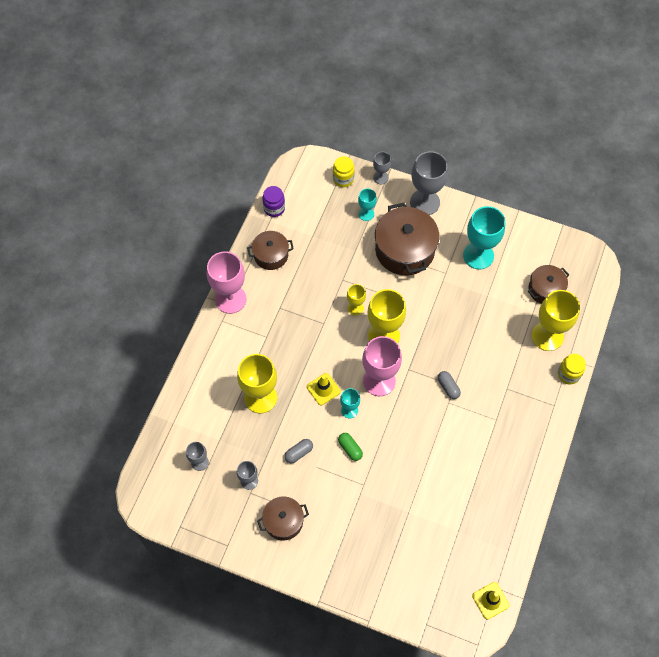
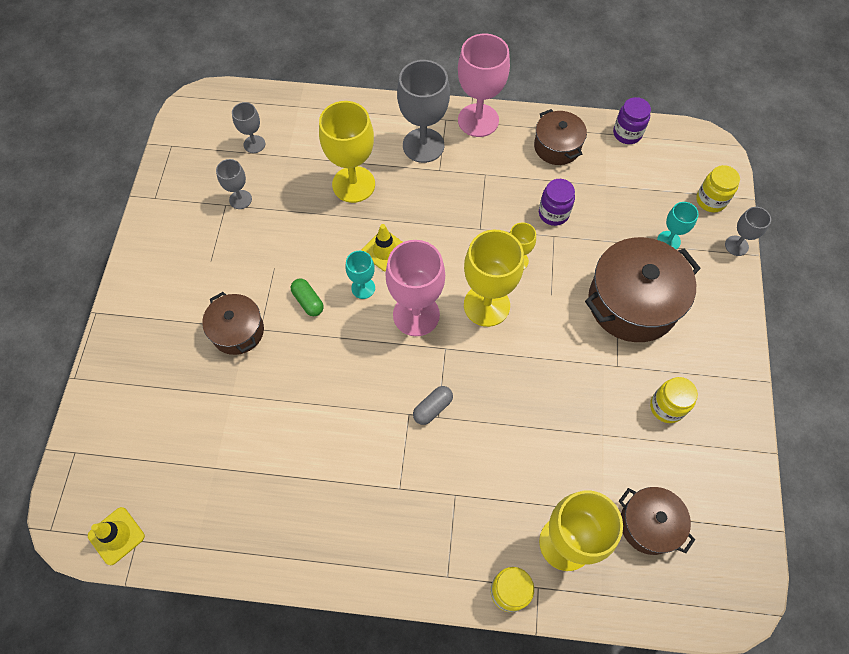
camera: 75 degrees right, 0 degrees up
brown pot [257,497,309,540] -> brown pot moved to [202,292,264,355]
grey capsule [284,439,313,463] -> none
green capsule [338,433,363,461] -> green capsule turned 75 degrees counterclockwise [291,279,324,316]
grey goblet [410,151,448,215] -> grey goblet moved to [397,60,450,163]
turquoise goblet [463,206,505,270] -> yellow jar [650,377,698,423]
none -> purple jar [539,179,575,226]

